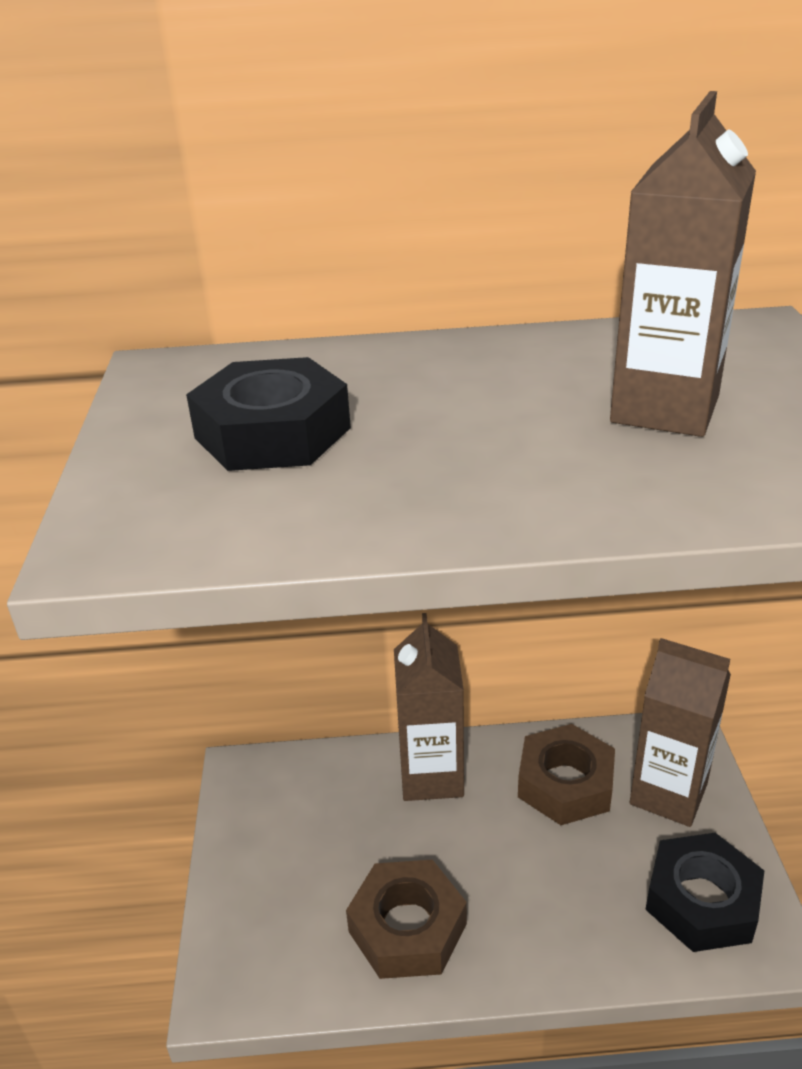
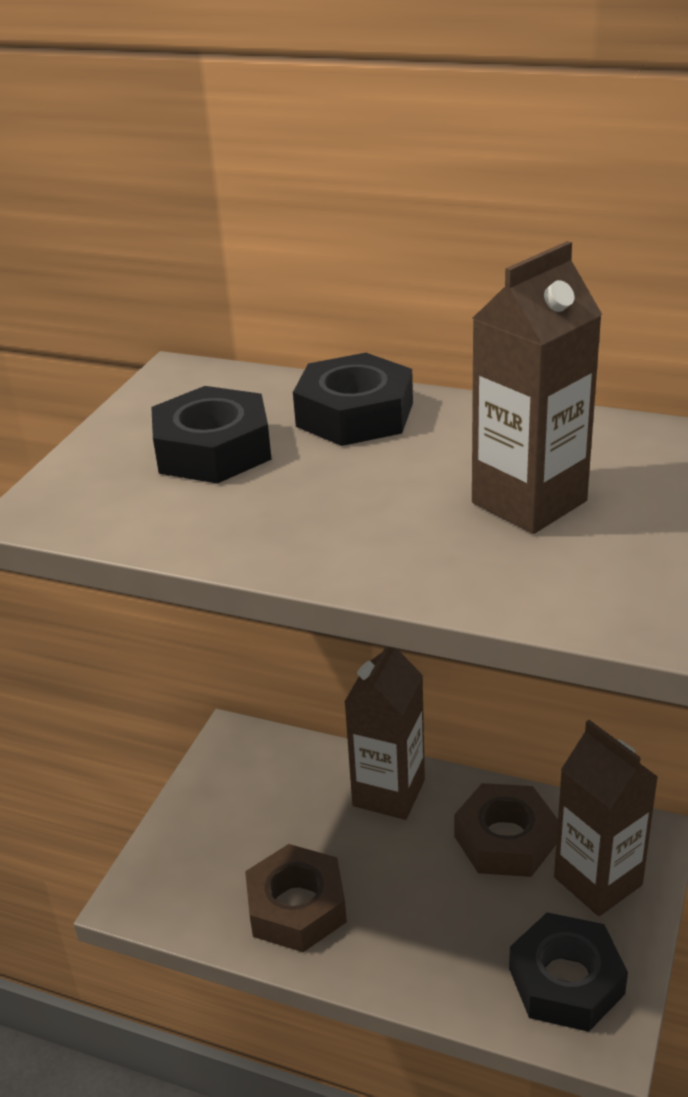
camera: 25 degrees right, 0 degrees up
none -> black nut [293,353,413,446]

